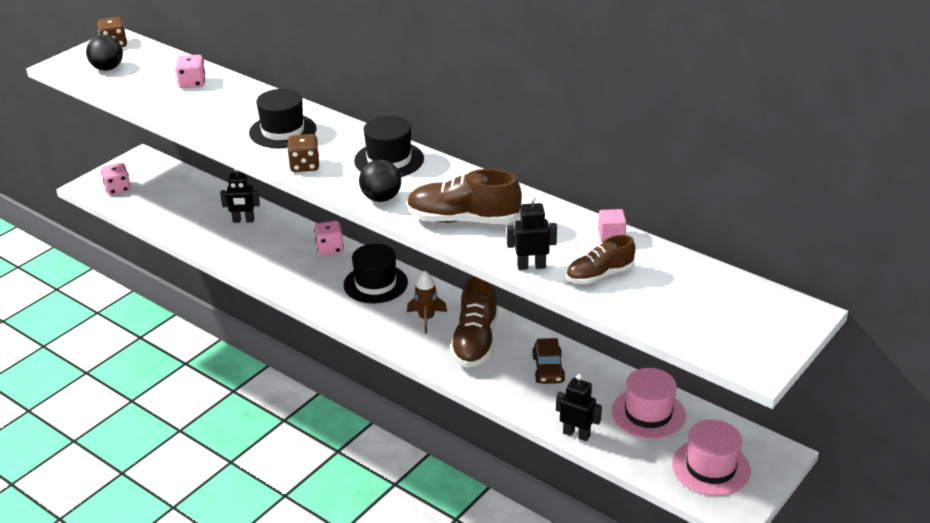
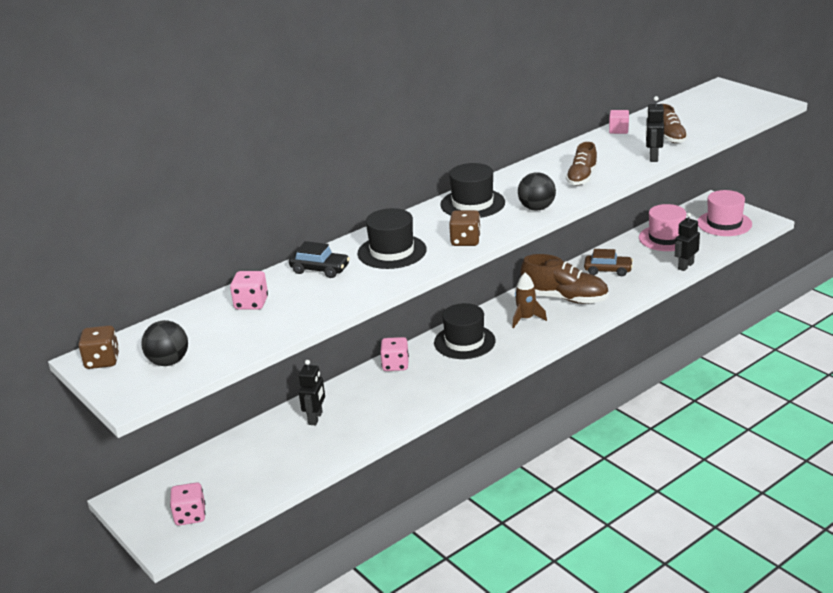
camera: 75 degrees left, 5 degrees down
brown shoe [407,169,522,224] -> brown shoe [566,142,598,185], size x0.62
none -> black car [289,241,350,278]

